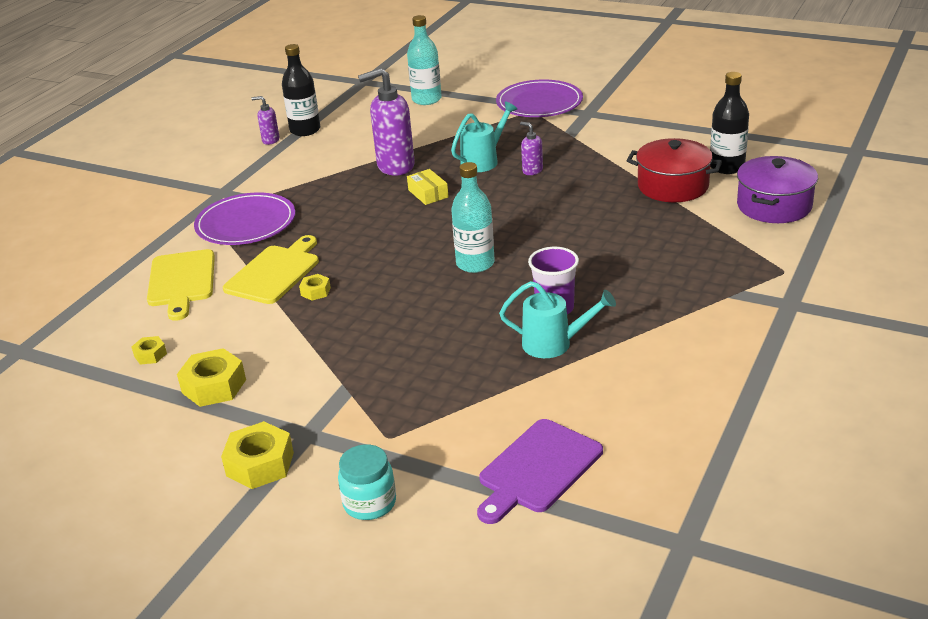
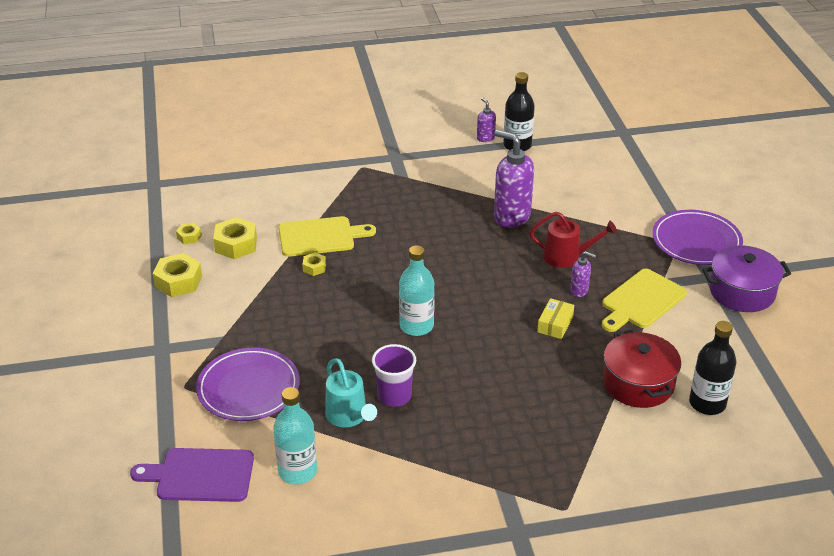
camera: 50 degrees right, 5 degrees up
yellow cutting board [147,249,215,321] -> yellow cutting board moved to [602,269,687,332]
purple plate [194,193,295,245] -> purple plate moved to [196,347,300,421]
yellow nut [221,421,294,489] -> yellow nut moved to [213,217,257,259]
turquoise jar [338,445,396,520] -> none
turquoise bottle [407,15,442,105] -> turquoise bottle moved to [273,387,317,485]
yellow box [407,169,449,205] -> yellow box moved to [537,298,574,339]
turquoise watering can [451,101,517,172] -> red watering can [529,212,617,268]
purple soap dispenser [520,122,543,175] -> purple soap dispenser turned 105 degrees clockwise [570,251,596,297]
purple pot [737,156,818,223] -> purple pot moved to [702,245,791,312]

